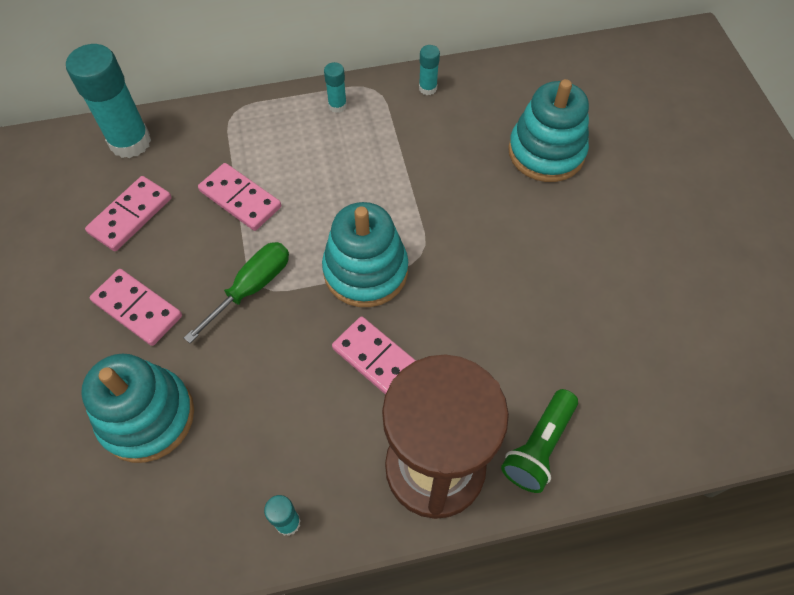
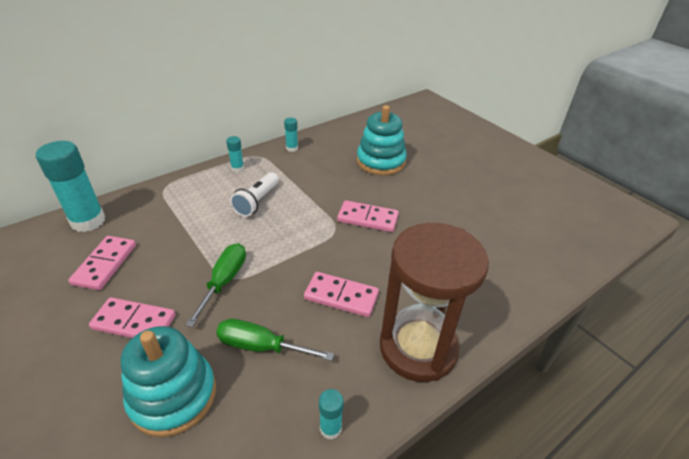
camera: 25 degrees left, 20 degrees down
pink domino [198,163,281,231] -> pink domino moved to [337,200,399,232]
turquoise stacking toy [322,202,408,307] -> none
green flashlight [501,389,578,493] -> none
none -> green screwdriver [216,319,334,361]
none -> white flashlight [230,172,279,217]

